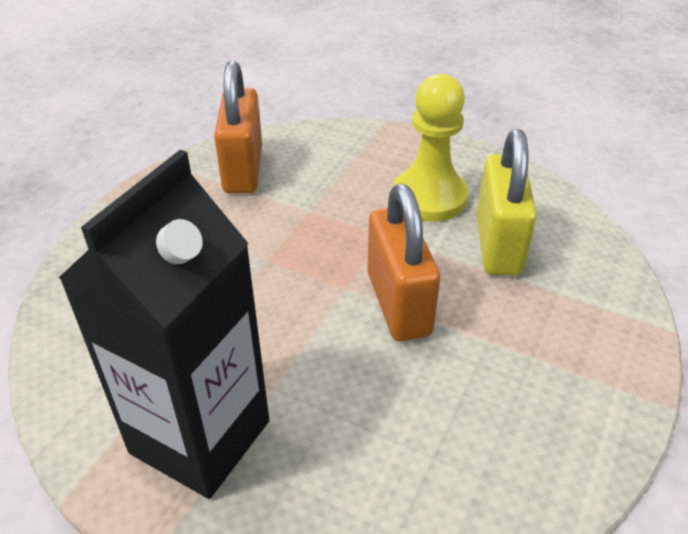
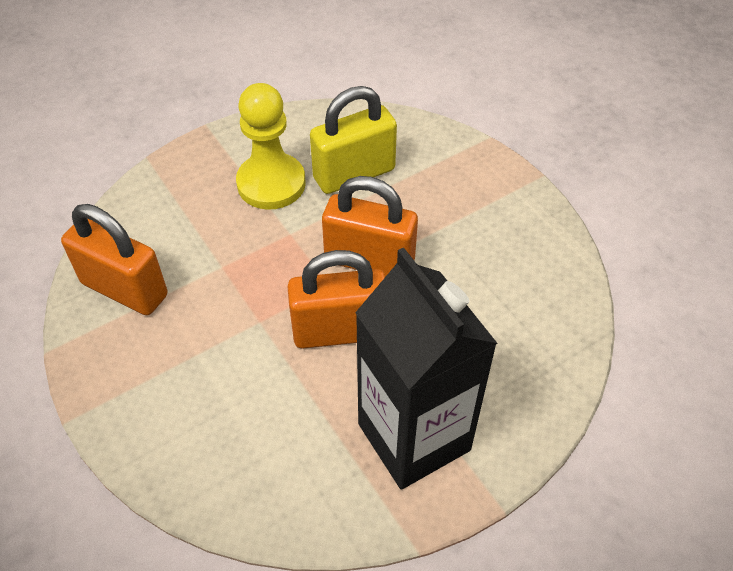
camera: 60 degrees left, 10 degrees up
yellow padlock [477,129,537,276] -> yellow padlock turned 60 degrees counterclockwise [310,86,397,194]
none -> orange padlock [287,250,386,349]

